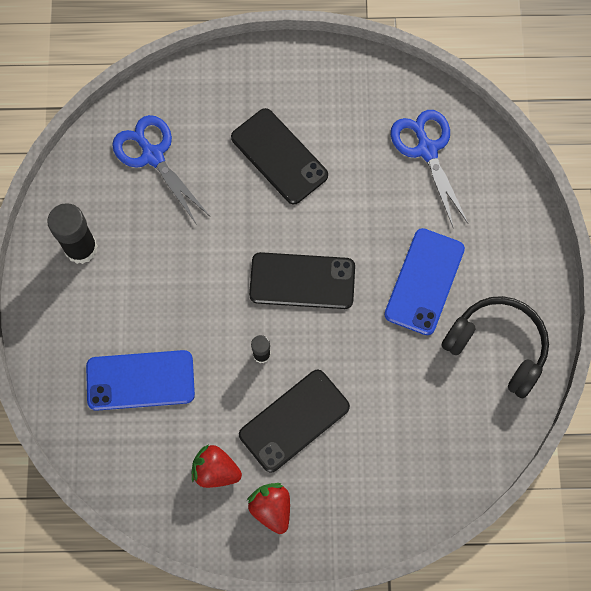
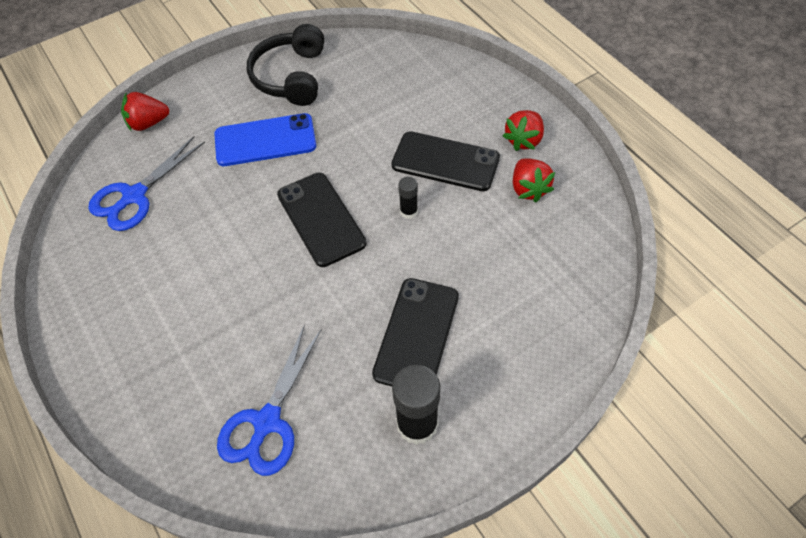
camera: 120 degrees left, 15 degrees down
blue phone [86,350,195,411] -> none
black phone [231,108,328,204] -> black phone moved to [372,278,459,387]
none -> red strawberry [121,92,169,131]

